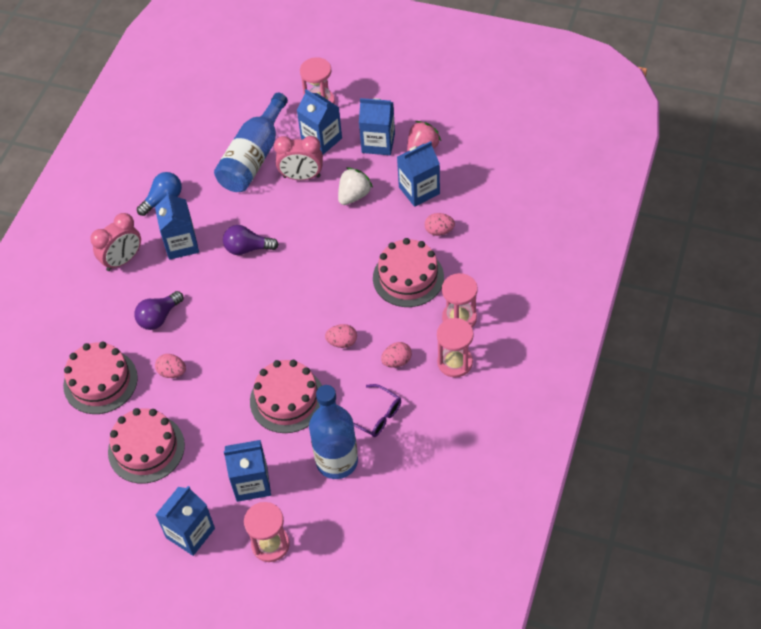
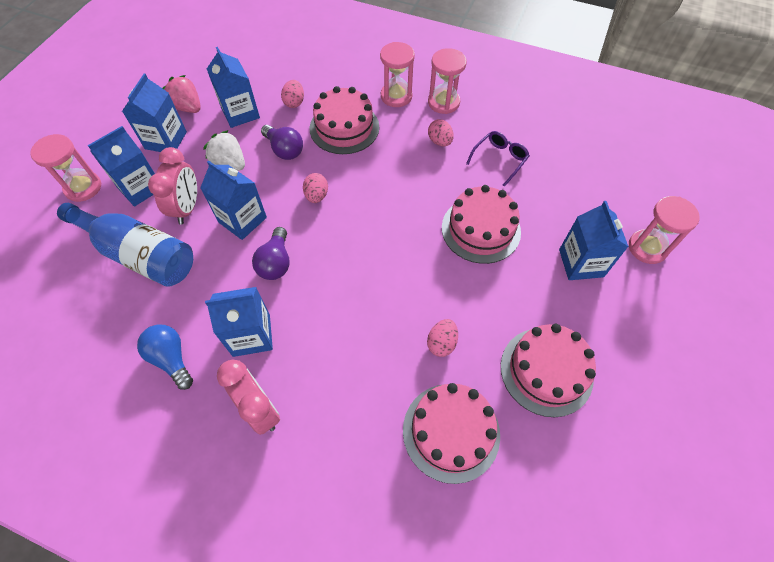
camera: 90 degrees left, 5 degrees up
purple light bulb [134,291,183,330] -> purple light bulb moved to [261,125,303,160]
blue carton [156,486,215,556] -> blue carton moved to [200,160,267,240]
blue bottle [309,385,358,479] -> none
pink egg [325,324,357,348] -> pink egg moved to [303,173,328,203]

